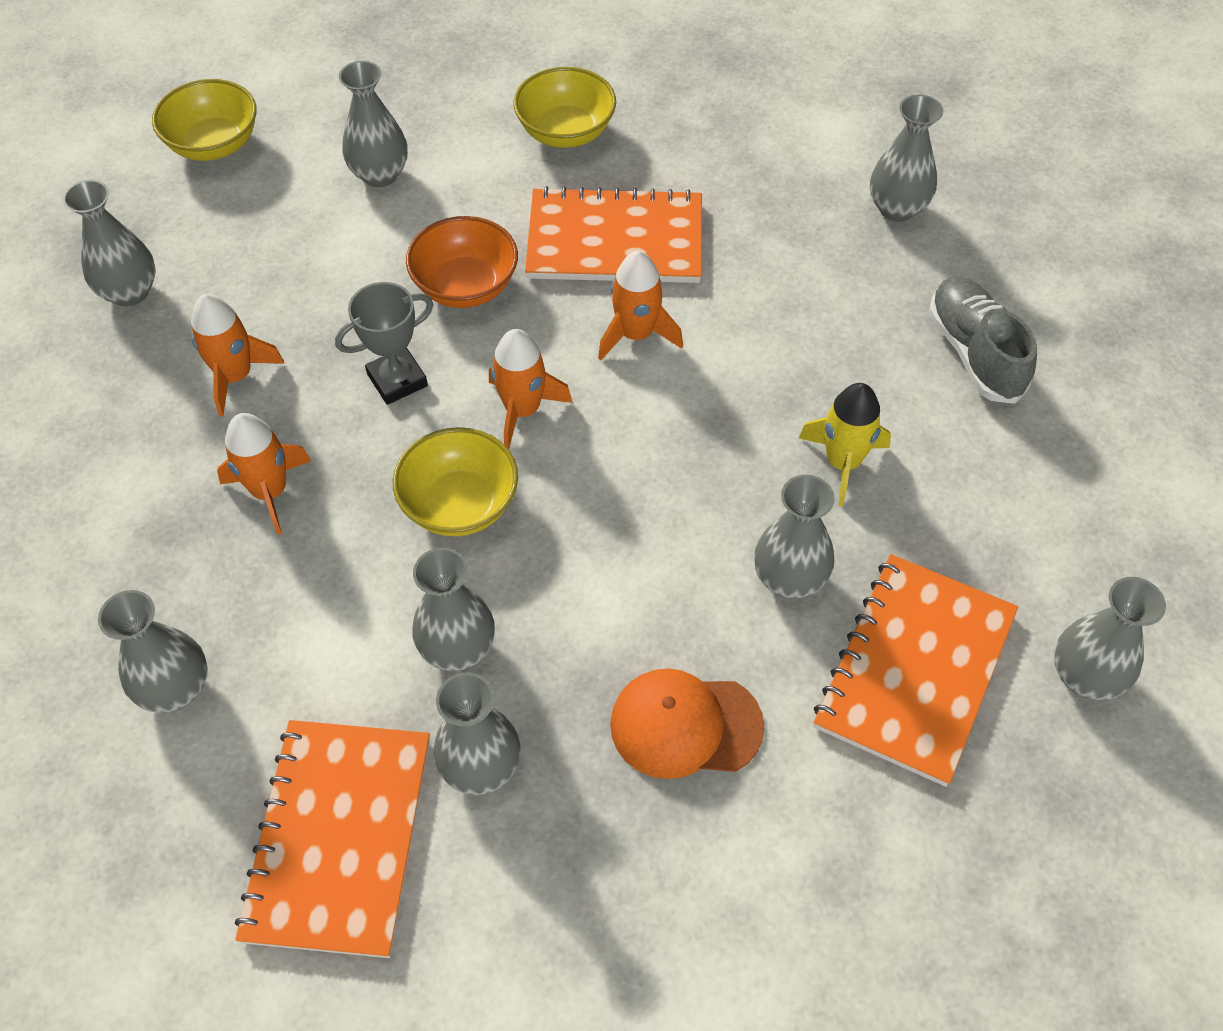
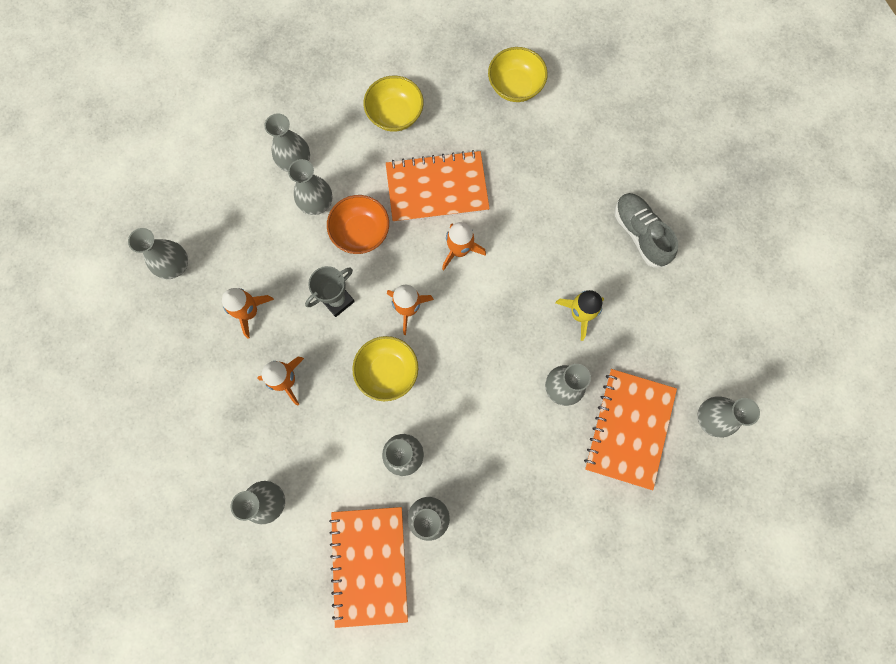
camera: 10 degrees left, 20 degrees up
yellow bowl [152,79,257,161] -> yellow bowl moved to [488,47,548,102]
orange cap [610,668,764,779] -> none
grey vase [870,95,943,222] -> grey vase moved to [288,159,332,215]

